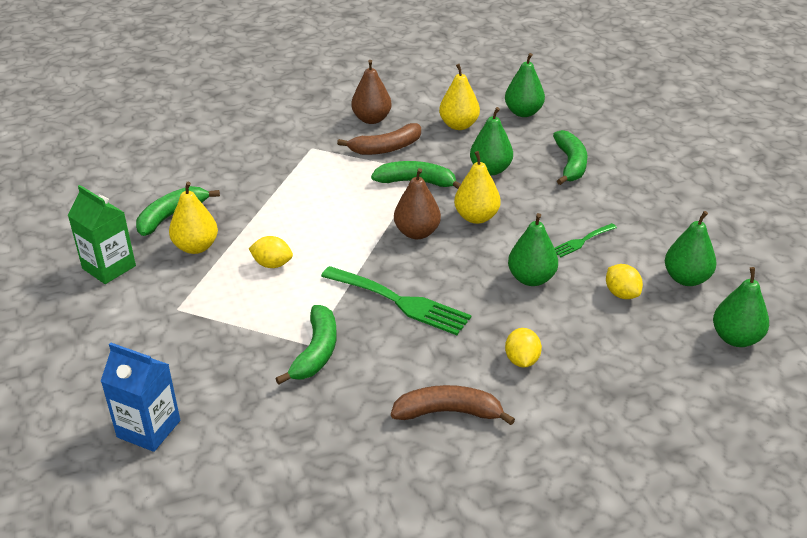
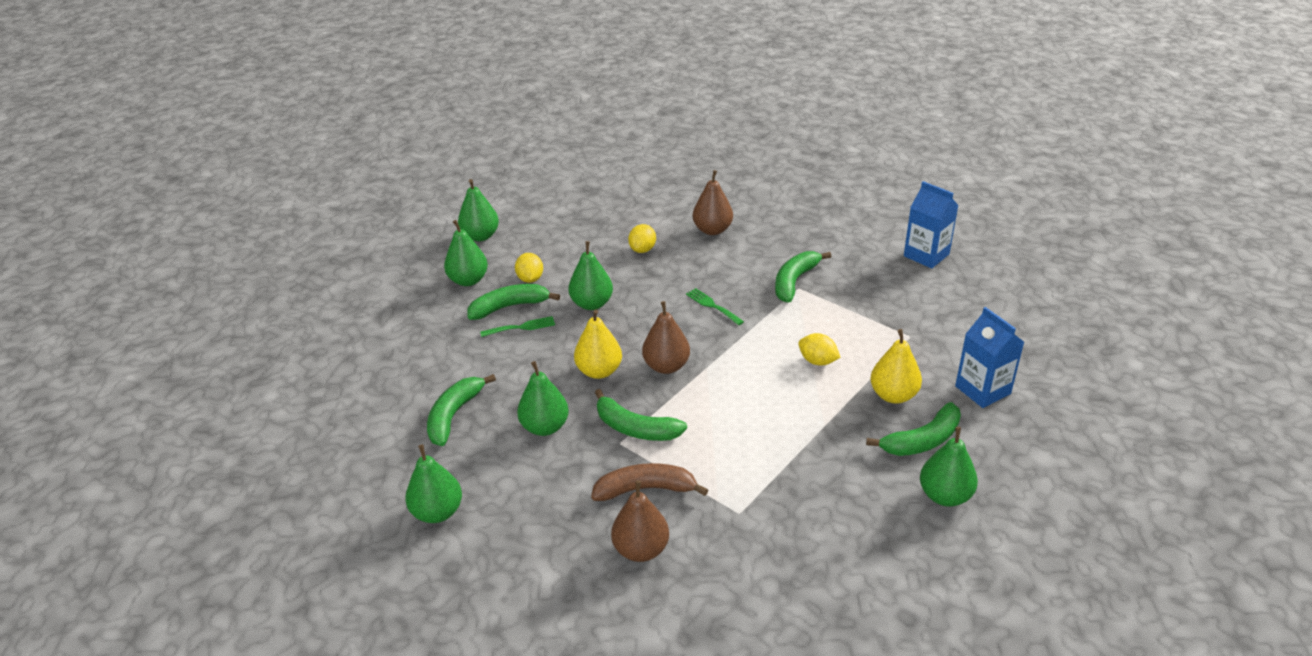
camera: 160 degrees left, 0 degrees up
green carton [68,185,136,284] -> blue carton [955,307,1024,408]
green fork [321,266,471,335] -> green fork [686,288,744,325], size x0.52
brown banana [391,385,515,425] -> brown pear [693,170,733,235]
yellow pear [439,64,480,130] -> none
none -> green banana [467,284,560,320]
none -> green pear [920,427,978,507]

